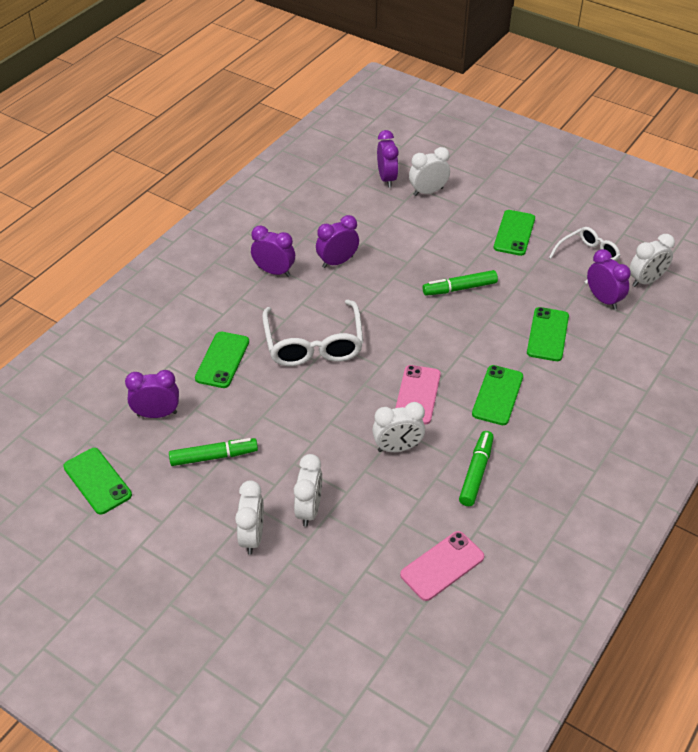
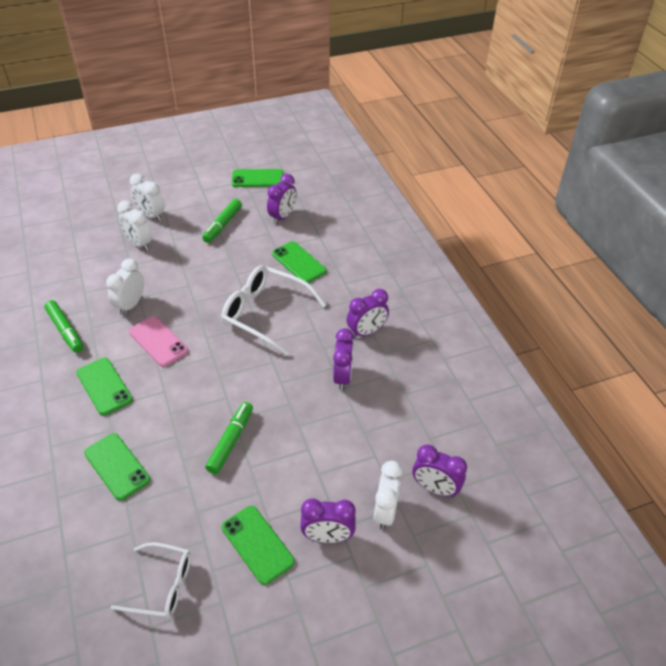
camera: 125 degrees right, 0 degrees up
pink phone [400,531,484,601] -> none
white glasses [549,227,621,284] -> white glasses turned 75 degrees counterclockwise [110,542,191,618]
purple clock [587,249,631,310] -> purple clock moved to [300,498,356,543]
white clock [629,234,675,287] -> none

